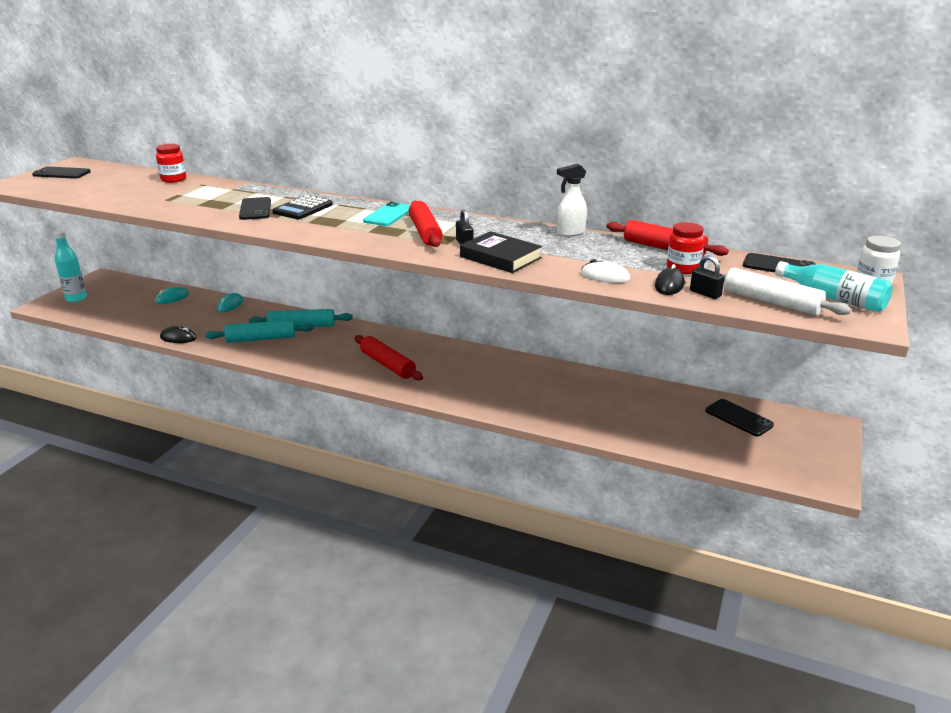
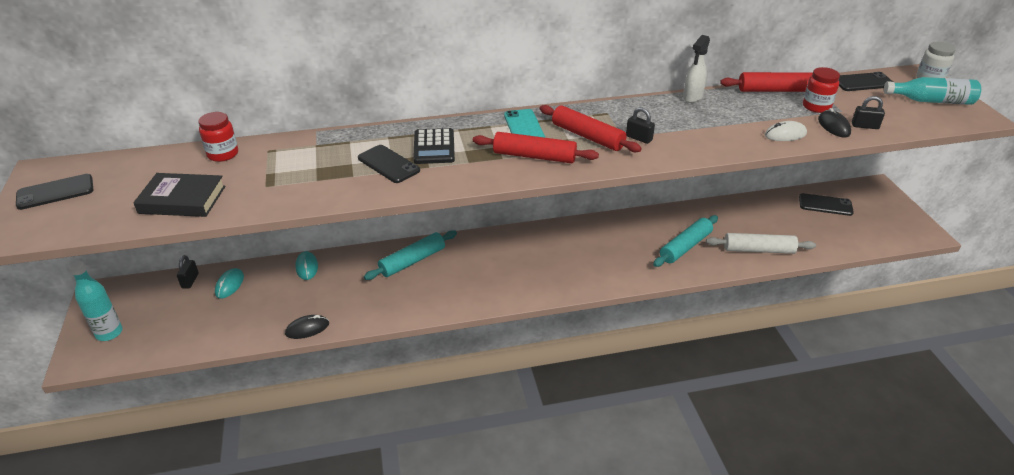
camera: 35 degrees left, 10 degrees up
turquoise rolling pin [206,320,314,343] -> turquoise rolling pin moved to [653,215,718,267]
red rolling pin [354,335,423,380] -> red rolling pin moved to [473,132,599,163]
black book [460,231,542,273] -> black book moved to [133,173,225,217]
white rolling pin [708,268,851,316] -> white rolling pin moved to [706,233,816,254]
none -> black padlock [177,255,199,289]

